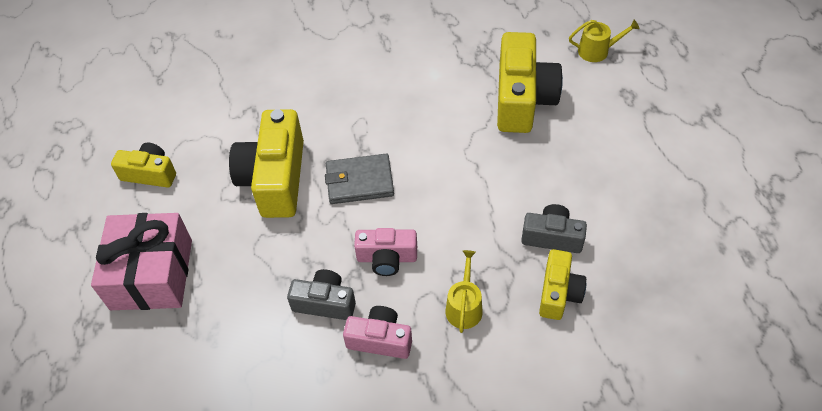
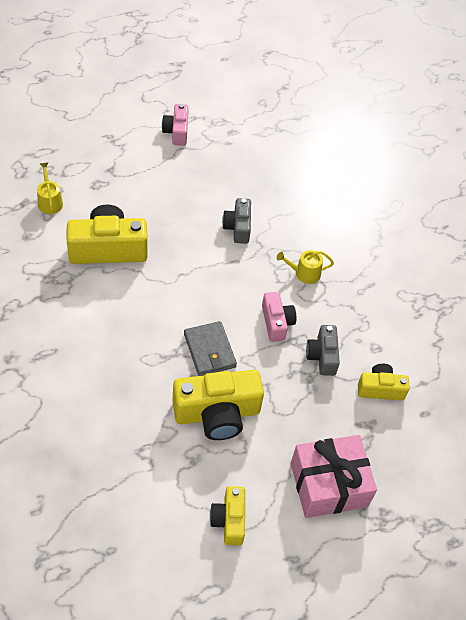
camera: 110 degrees left, 0 degrees up
pink camera [343,306,412,359] -> pink camera moved to [162,104,189,146]
yellow camera [539,249,586,320] -> yellow camera moved to [358,364,410,400]

